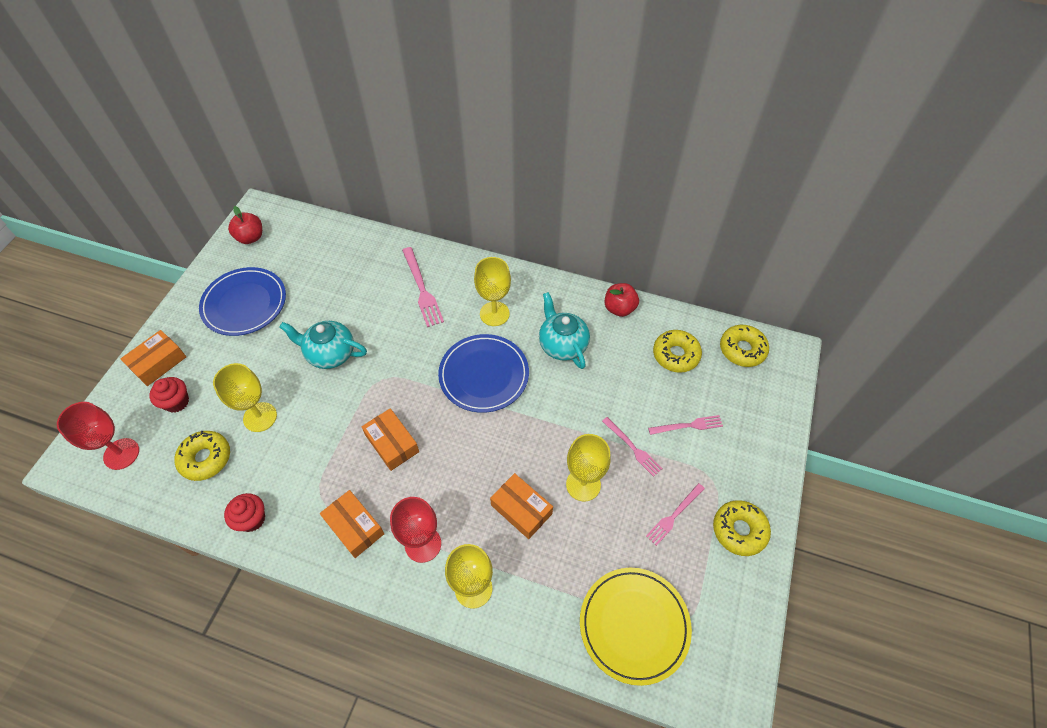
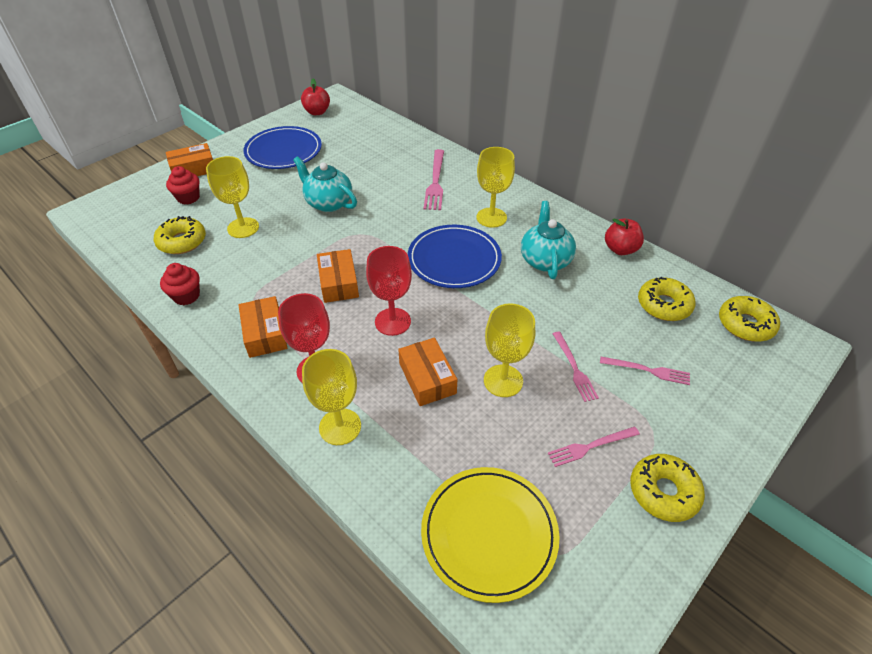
camera: 25 degrees right, 10 degrees down
red goblet [57,402,139,470] -> red goblet moved to [366,246,412,336]

